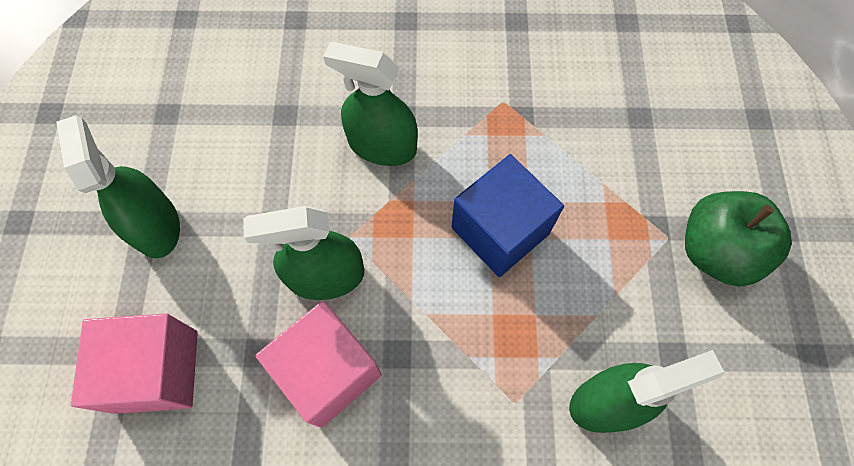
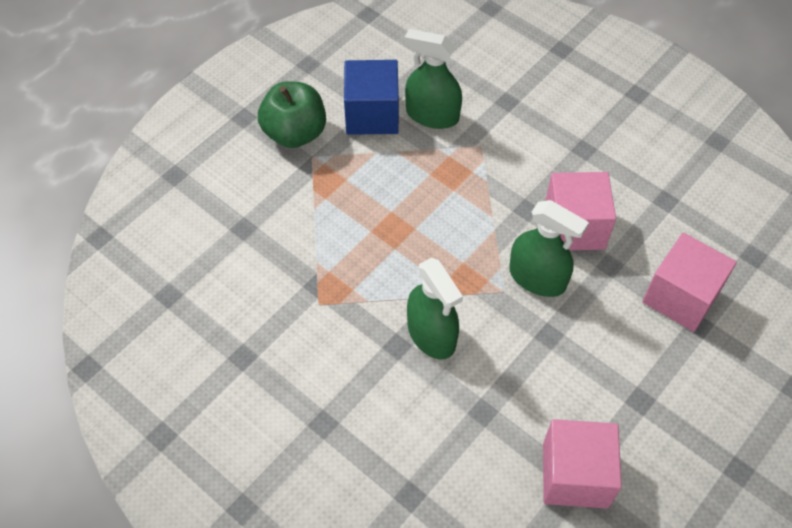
camera: 140 degrees left, 10 degrees down
green spray bottle [56,115,180,258] -> none
blue cube [452,154,564,277] -> blue cube moved to [344,60,399,135]
none -> pink cube [543,419,622,509]

